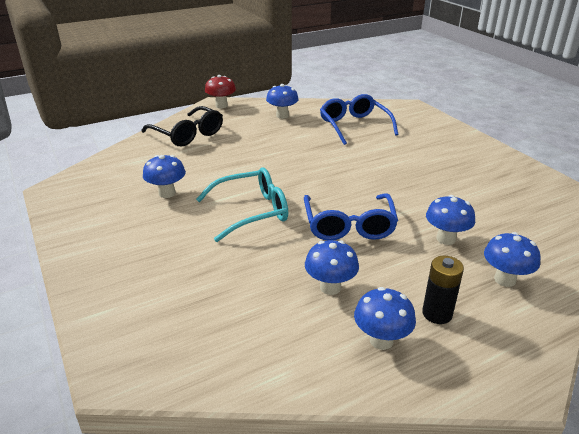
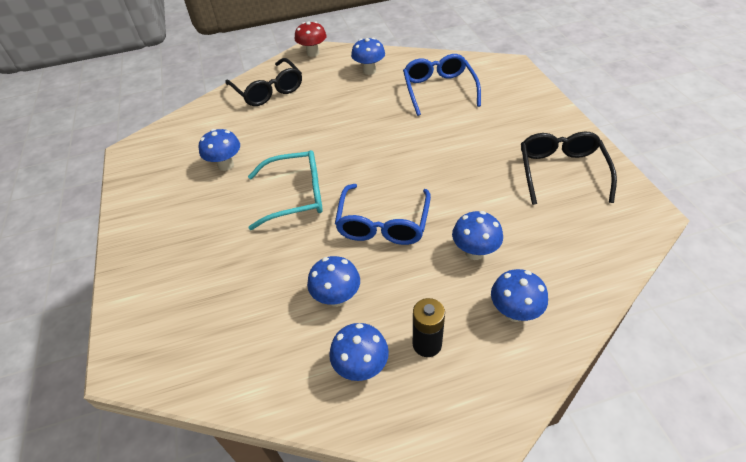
camera: 15 degrees right, 15 degrees up
none -> black glasses [521,131,617,205]

